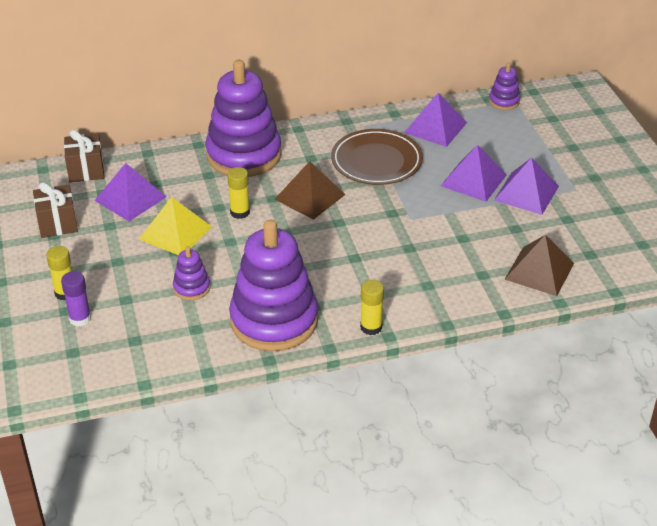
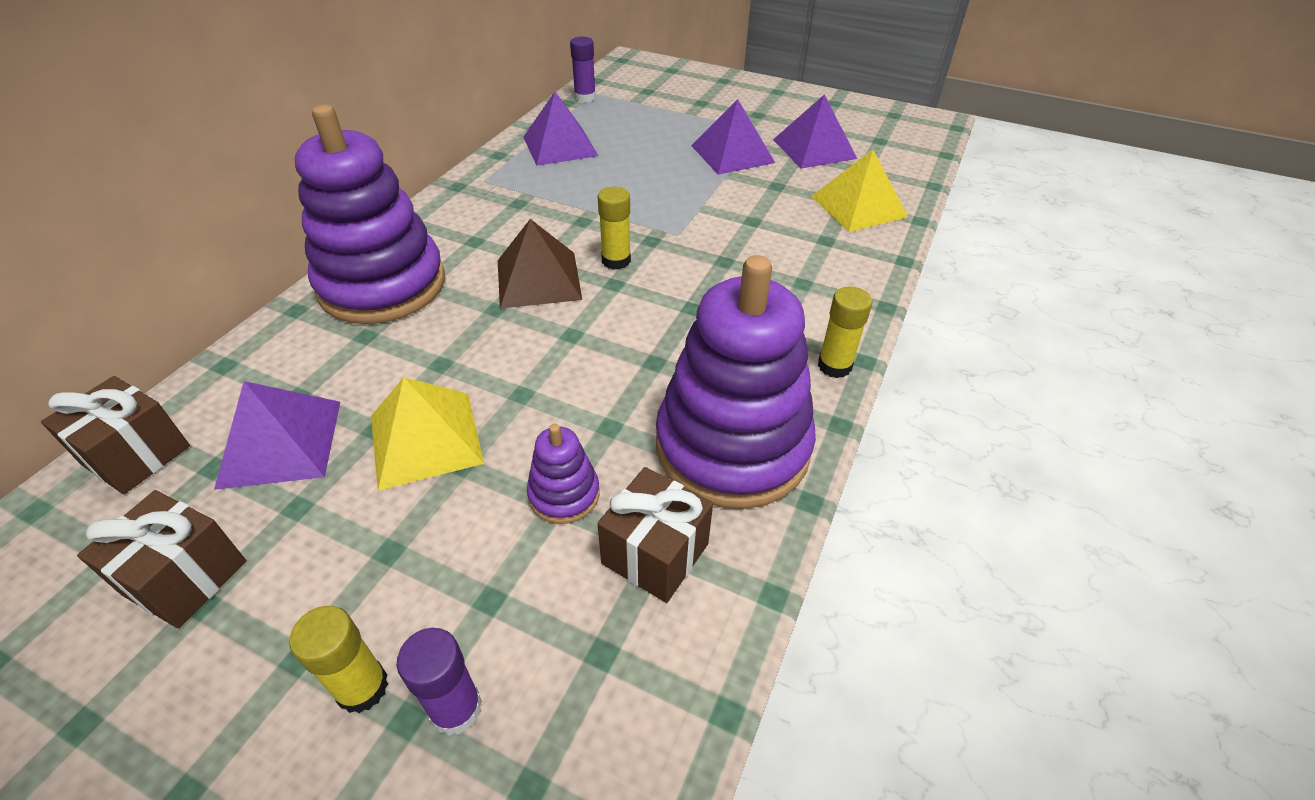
camera: 50 degrees left, 5 degrees up
yellow glue stick [227,167,250,219] -> yellow glue stick moved to [597,187,631,269]
brown plate [331,129,423,185] -> none
purple pyramid [441,145,507,202] -> purple pyramid moved to [773,94,857,169]
purple stacking toy [489,62,520,110] -> purple glue stick [570,36,596,103]
brown pyramid [504,235,574,296] -> yellow pyramid [811,150,908,232]
none -> brown gift [598,467,713,603]

